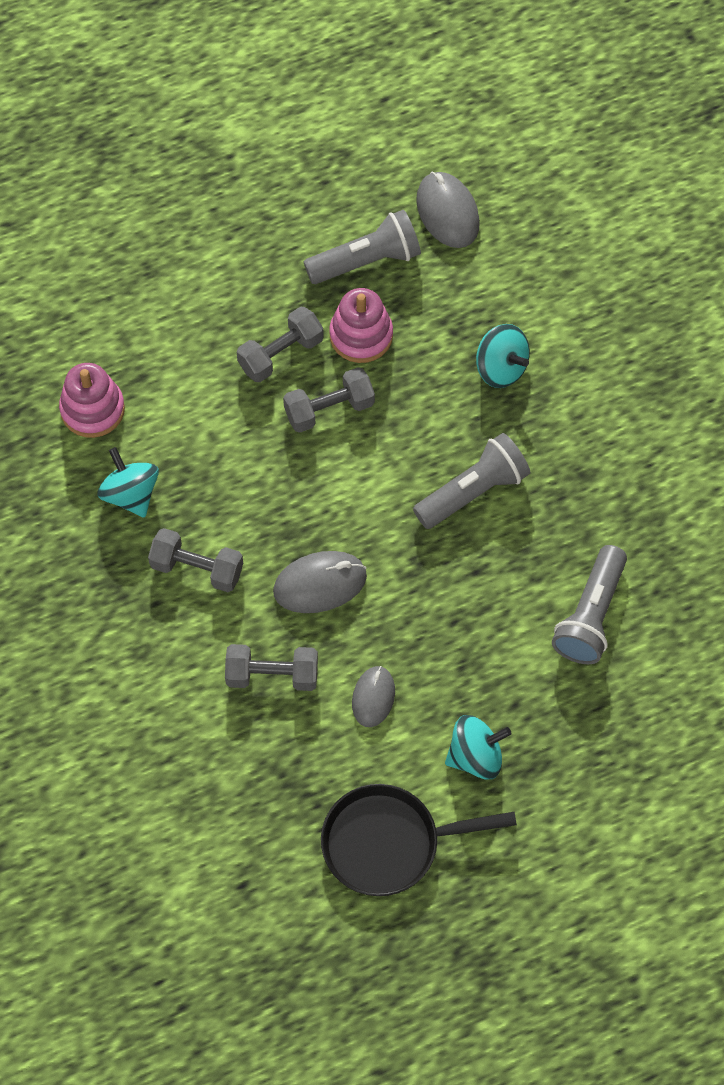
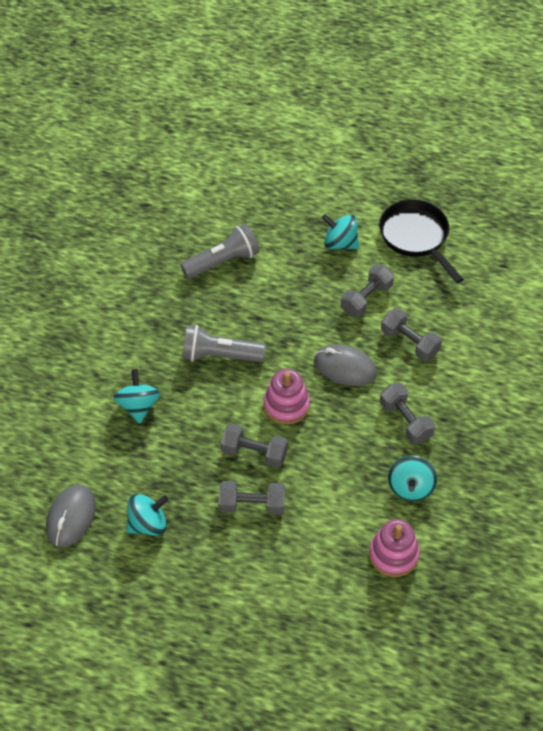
camera: 140 degrees left, 10 degrees down
grey flashlight [304,210,421,284] -> turquoise spinning top [126,494,168,536]
black pan [321,784,517,896] -> black pan turned 150 degrees counterclockwise [379,199,464,283]
pink stacking toy [329,288,393,363] -> pink stacking toy moved to [264,369,310,424]
grey mouse [352,666,395,727] -> grey dumbbell [341,264,394,317]

